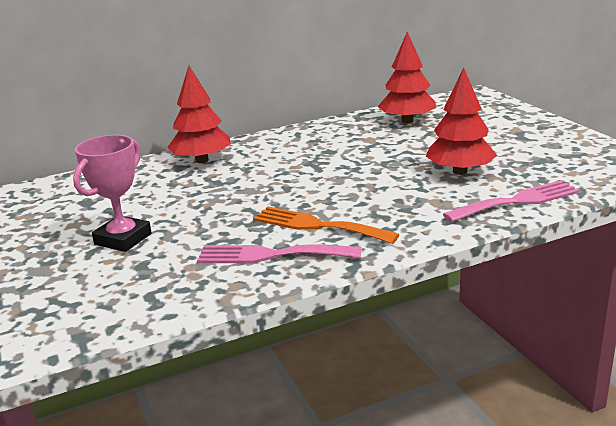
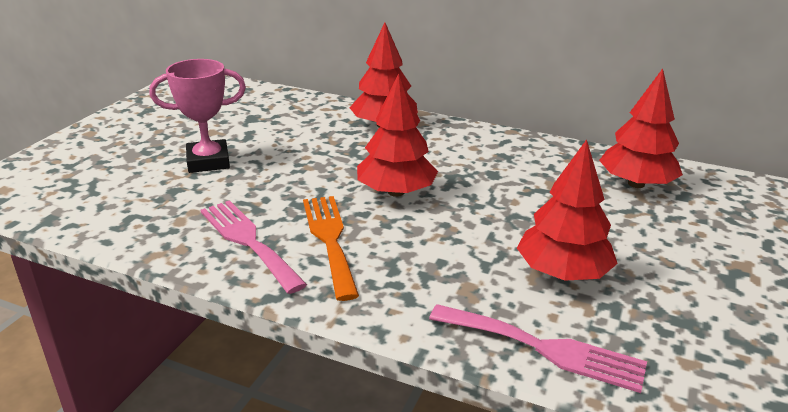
camera: 45 degrees right, 5 degrees up
none -> red tree [357,73,438,197]

